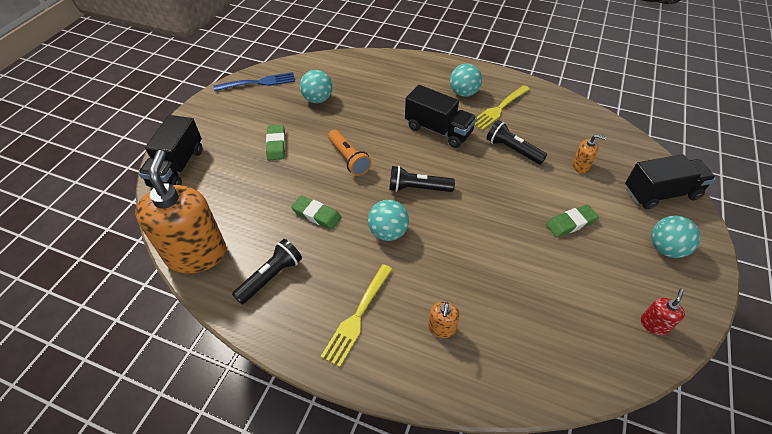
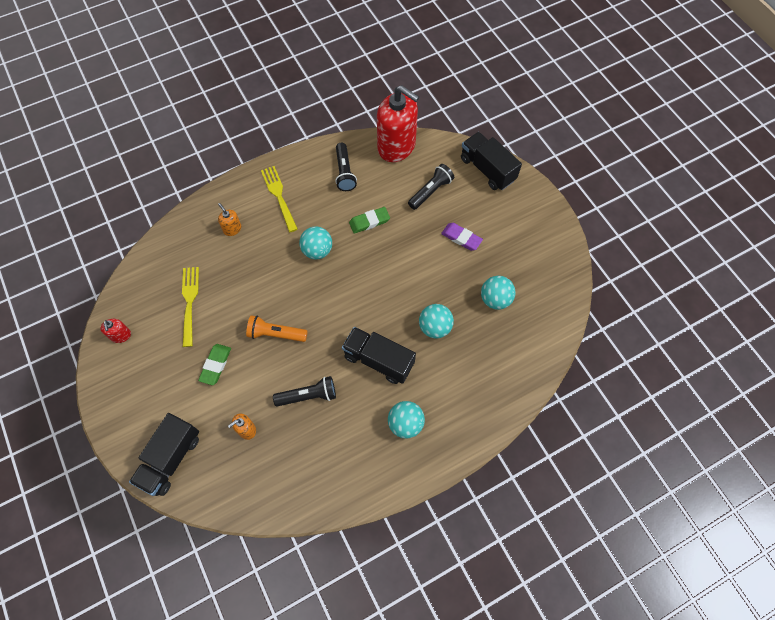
camera: 130 degrees right, 15 degrees up
orange soap dispenser [135,150,226,273] -> red soap dispenser [377,85,419,162]
blue fork [213,72,295,91] -> none
green eraser [266,125,285,160] -> purple eraser [441,223,483,251]
orange flashlight [328,130,372,176] -> orange flashlight moved to [246,315,308,342]
black flashlight [389,166,455,192] -> black flashlight moved to [408,164,454,210]
black truck [405,85,477,148] -> black truck turned 45 degrees clockwise [342,327,416,384]
yellow fork [474,85,530,130] -> yellow fork moved to [182,267,199,347]
turquoise ball [651,216,701,258] -> turquoise ball moved to [419,304,454,339]

